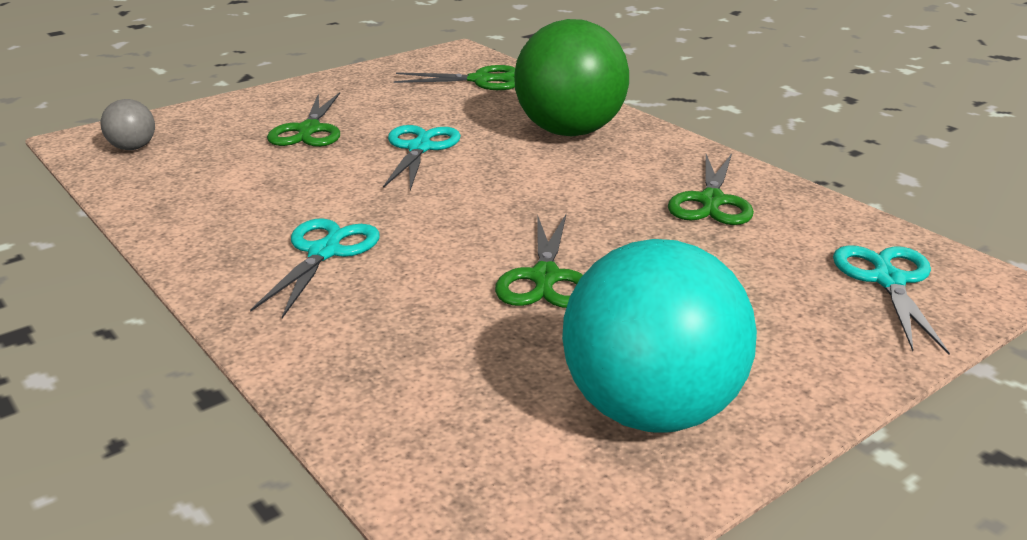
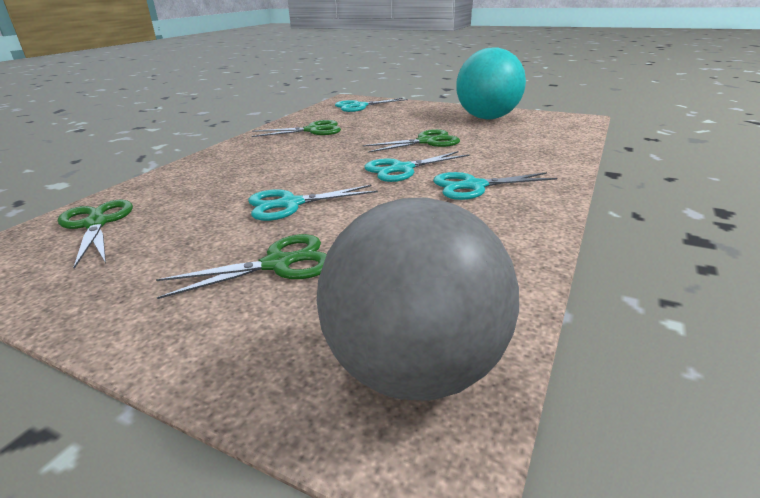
camera: 115 degrees left, 0 degrees up
grey ball [101,99,155,150] -> grey ball [317,197,519,401], size x2.31
green ball [514,19,629,137] -> none
none -> turquoise scissors [364,151,470,182]

